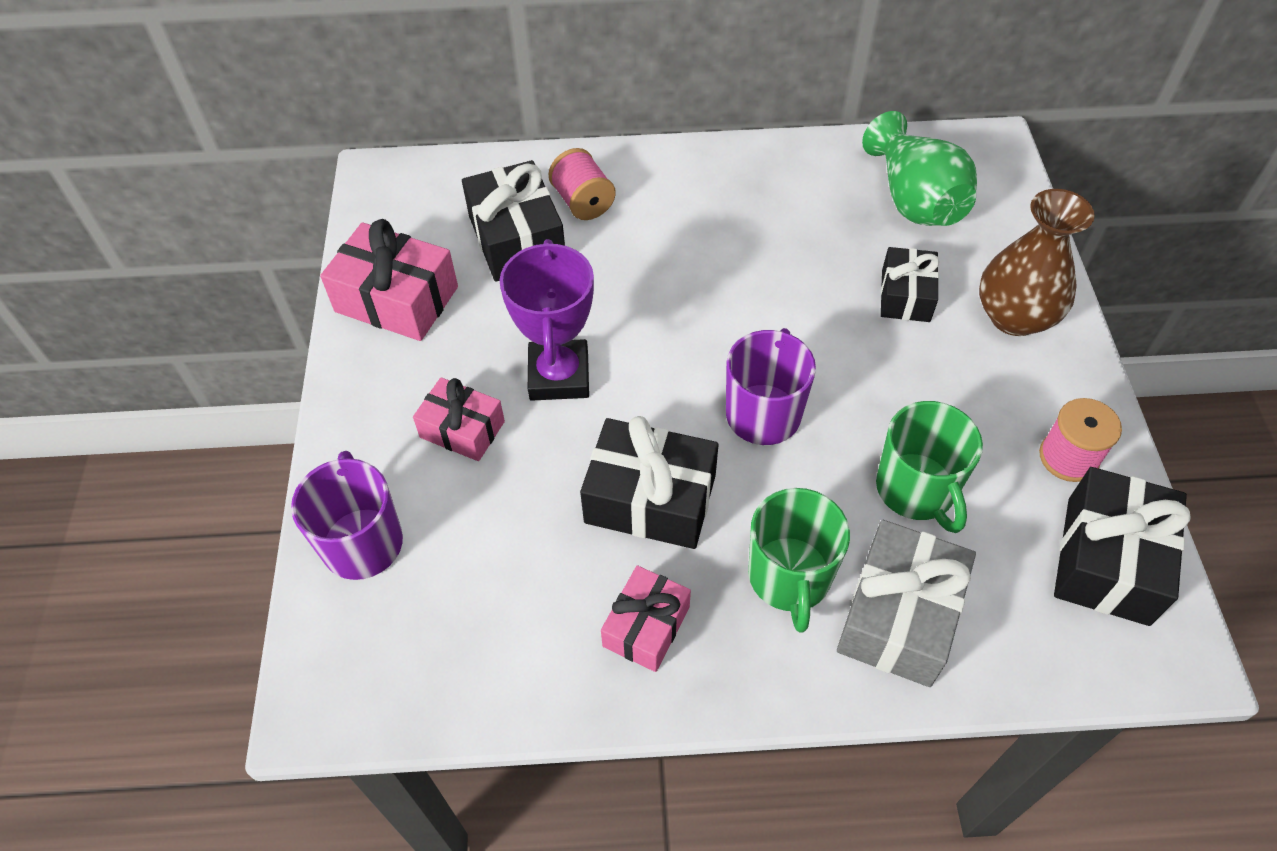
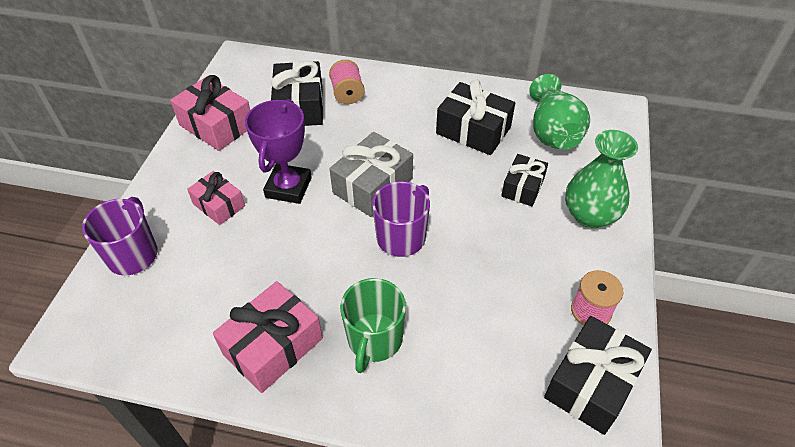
camera: 15 degrees right, 5 degrees down
black gift [580,416,719,549] -> black gift moved to [436,80,515,155]
pink gift [601,565,691,672] -> pink gift [213,281,323,393], size x1.59
grey gift [837,520,976,687] -> grey gift moved to [330,132,413,217]
green mug [876,401,983,533] -> none
brown vase [979,189,1095,336] -> green vase [565,130,638,228]

